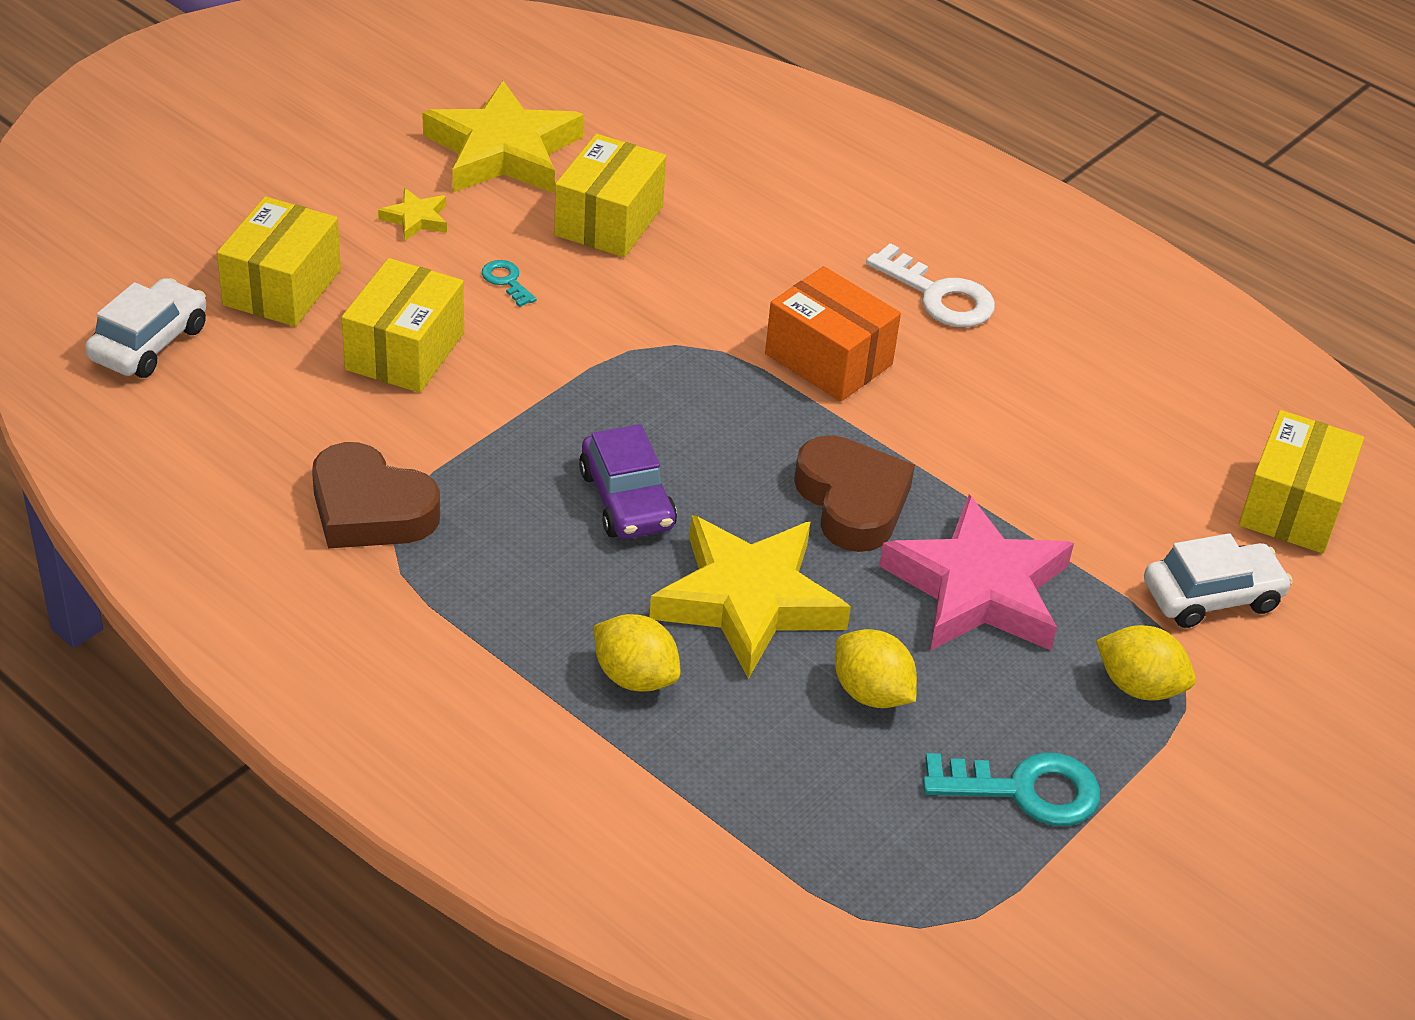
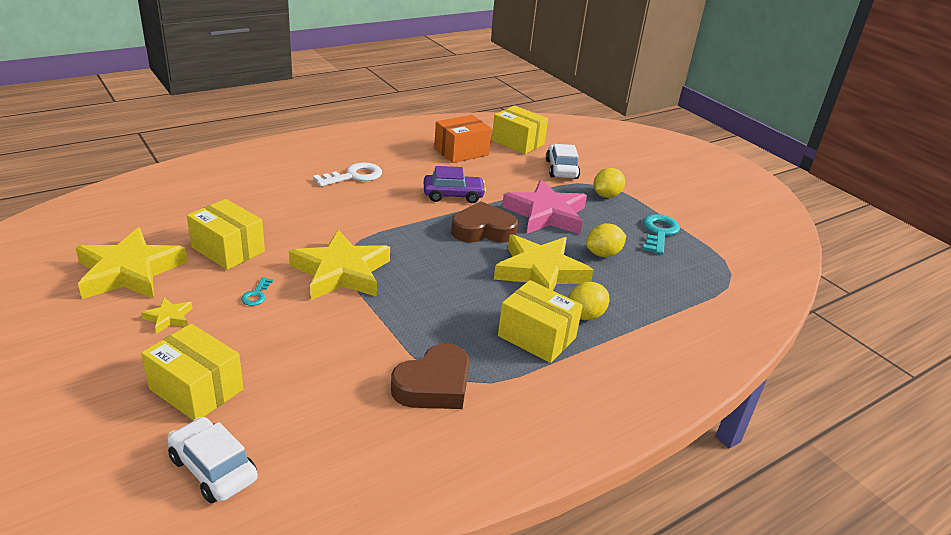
camera: 75 degrees left, 10 degrees down
yellow box [341,258,464,393] -> yellow box moved to [498,280,583,363]
turquoise key [482,260,537,307] -> turquoise key turned 60 degrees counterclockwise [241,277,273,306]
purple car [579,424,677,539] -> purple car moved to [424,166,486,203]
orange box [765,266,901,402] -> orange box moved to [434,115,492,163]
none -> yellow star [289,230,390,300]

